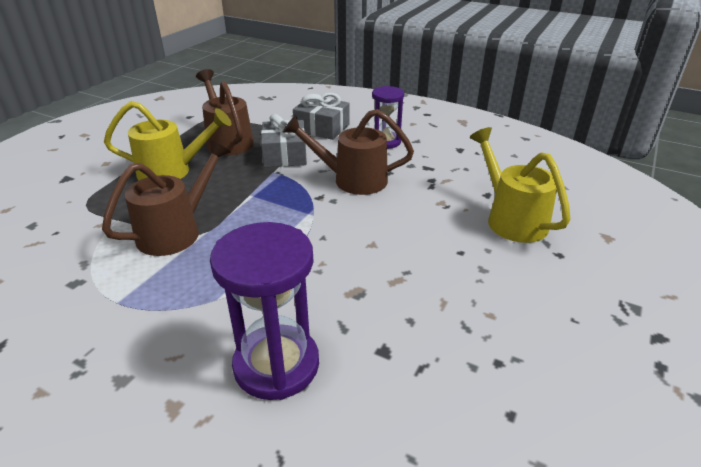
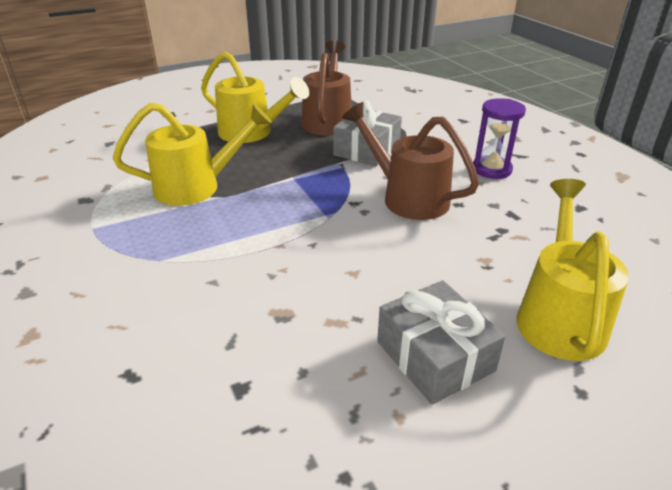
camera: 35 degrees right, 0 degrees up
brown watering can [102,140,231,256] -> yellow watering can [113,103,272,206]
purple hourglass [210,222,319,400] -> none
grey gift [293,93,349,140] -> grey gift moved to [377,280,505,405]

